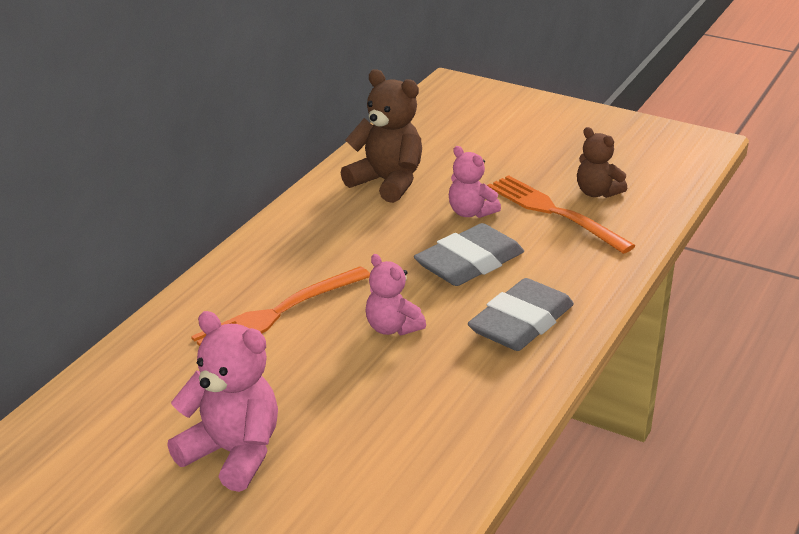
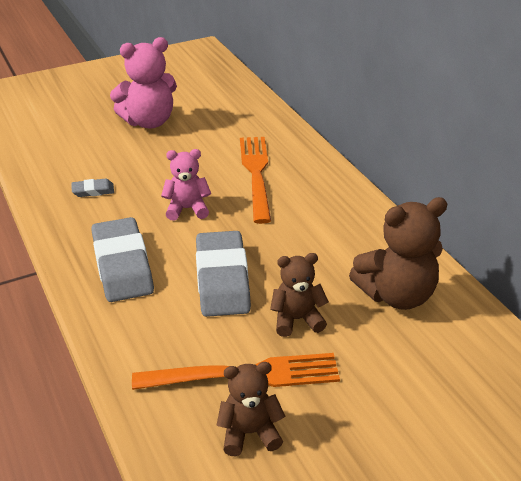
camera: 125 degrees right, 5 degrees up
pink teddy bear [449,146,501,218] -> brown teddy bear [270,253,329,337]
none -> grey eraser [71,179,114,197]

